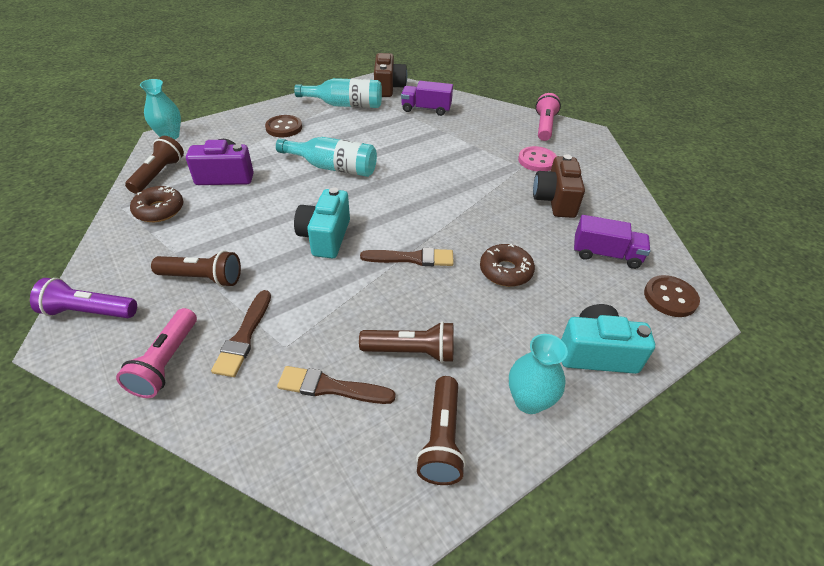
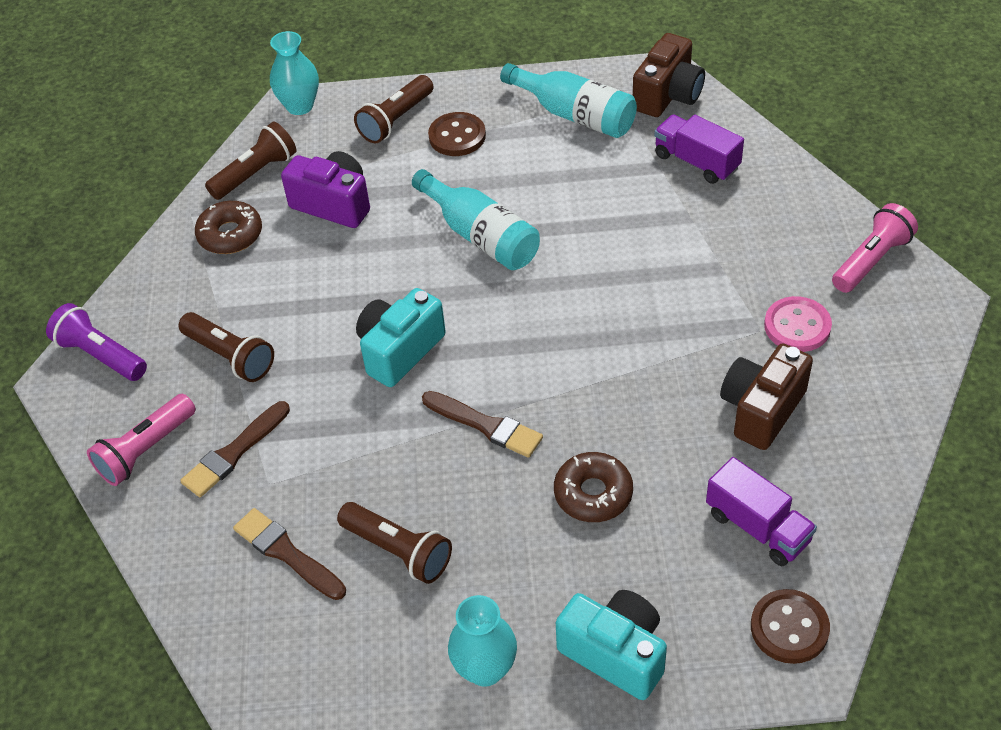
camera: 35 degrees right, 5 degrees up
brown flashlight [416,376,466,485] -> brown flashlight moved to [354,75,434,144]

